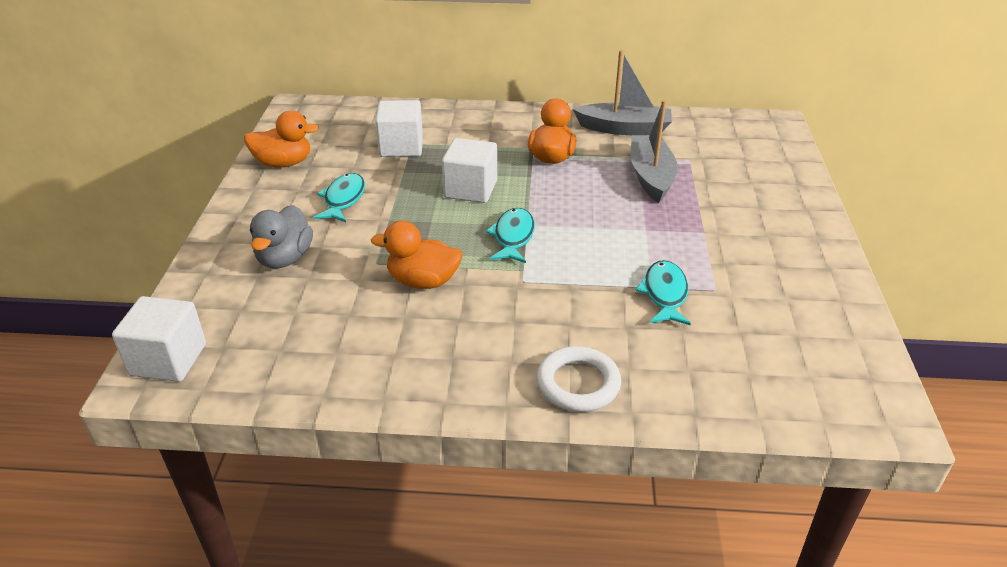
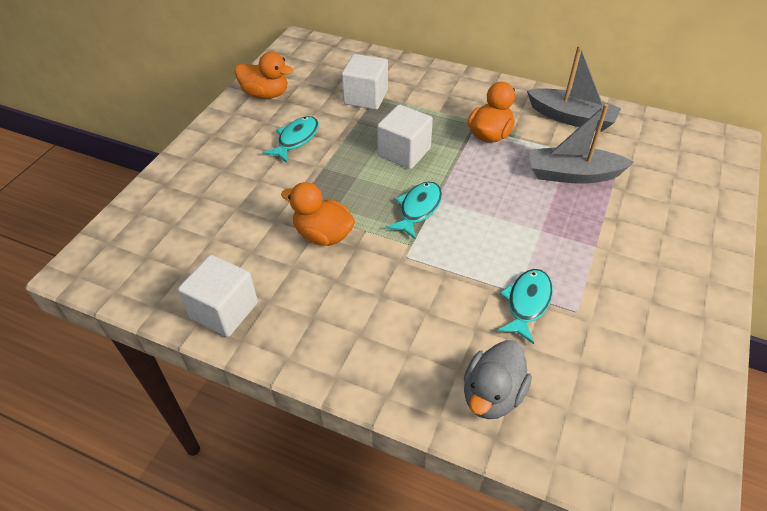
camera: 20 degrees right, 10 degrees up
white cube [112,296,206,382] -> white cube moved to [178,255,258,337]
grey duck [250,205,313,268] -> grey duck moved to [464,340,532,419]
white ring [536,346,621,412] -> none
grey boat [631,100,678,203] -> grey boat turned 105 degrees counterclockwise [529,104,634,184]

